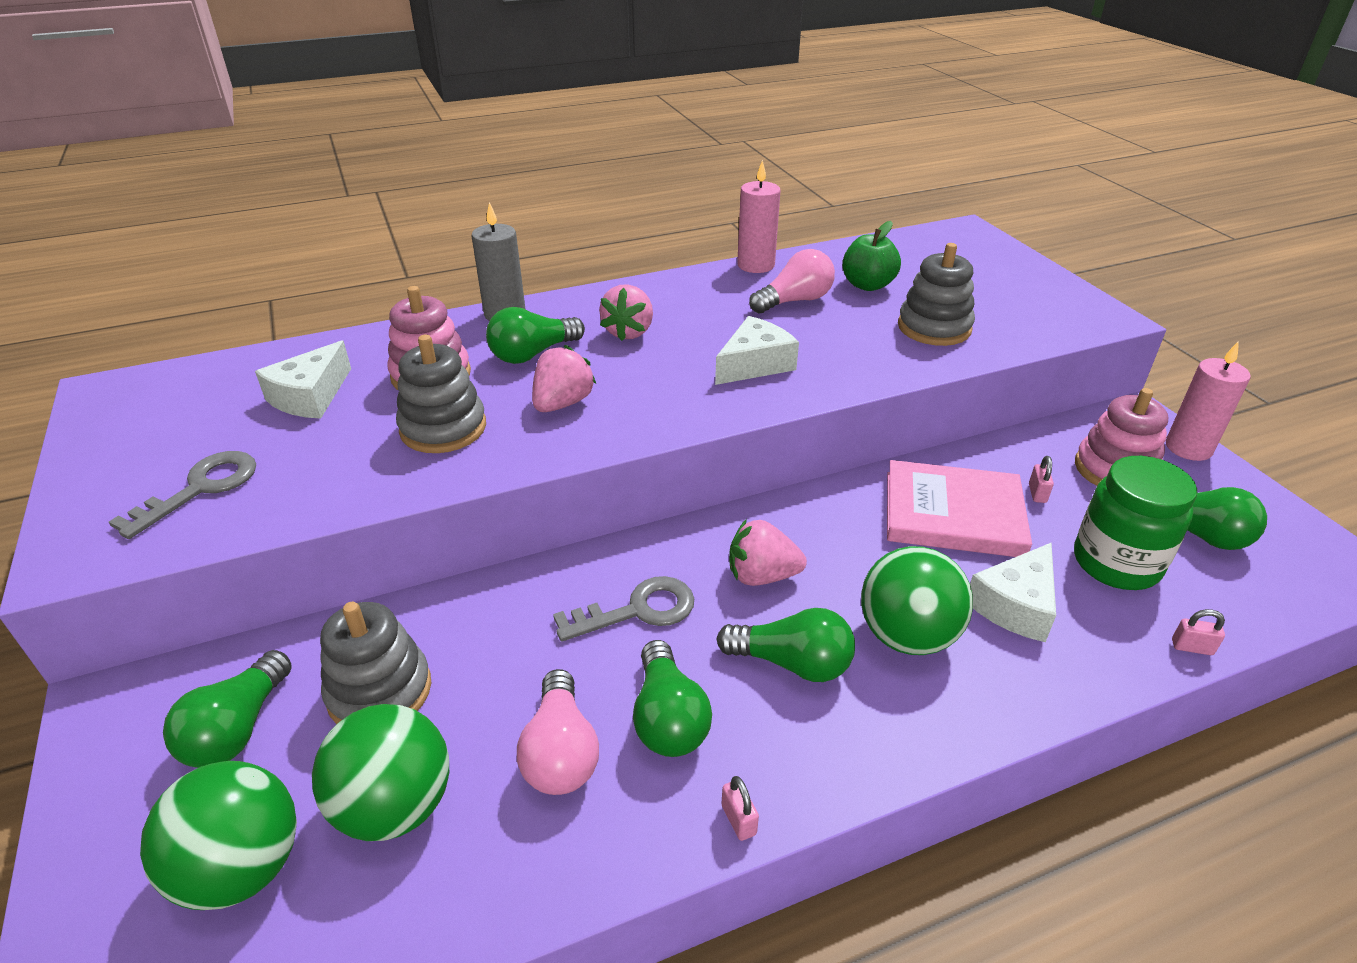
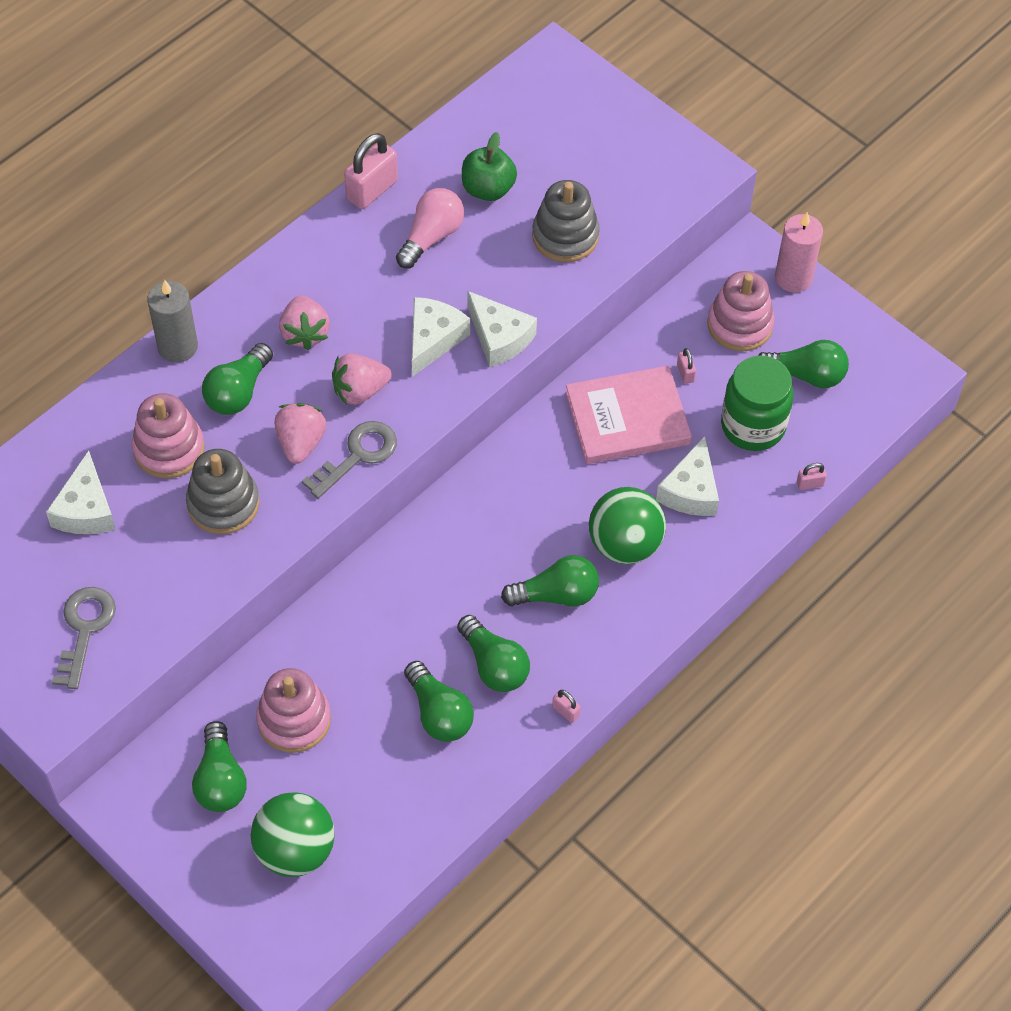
camera: 25 degrees left, 20 degrees up
green ball [312,704,449,841] -> none
grey stacking toy [320,602,431,724] -> pink stacking toy [256,668,331,753]
pink light bulb [517,669,599,795] -> green light bulb [404,661,474,742]
grey key [553,576,695,642] -> grey key moved to [302,421,397,499]
pink strawberry [729,519,807,586] -> pink strawberry moved to [332,353,392,405]
pink candle [737,160,780,273] -> pink padlock [344,133,398,209]
none -> white cheese [468,291,537,367]

